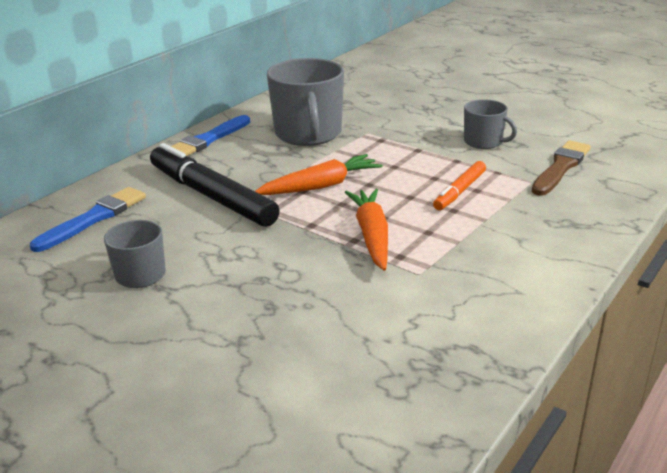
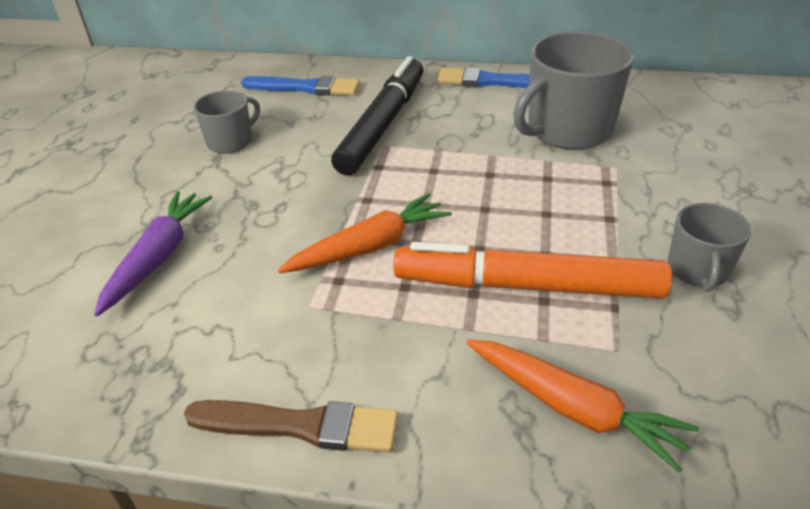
camera: 65 degrees right, 10 degrees up
orange carrot [255,154,383,195] -> orange carrot moved to [467,340,699,473]
orange marker [433,161,486,210] -> orange marker [393,242,672,299], size x1.91
brown brush [532,140,591,196] -> brown brush moved to [184,400,398,453]
none -> purple carrot [94,191,213,316]

